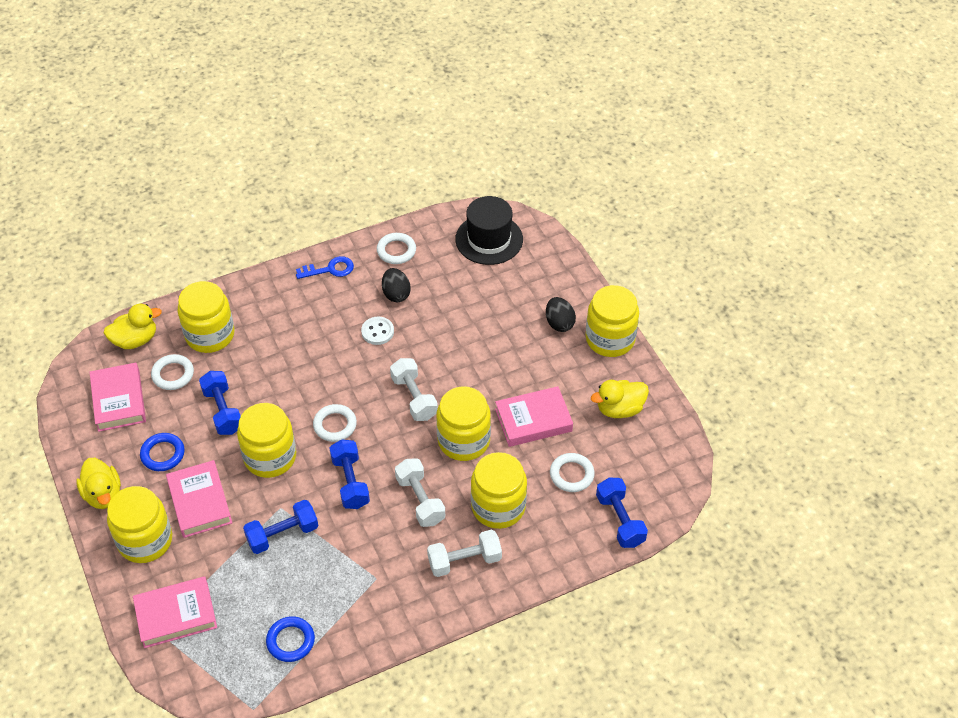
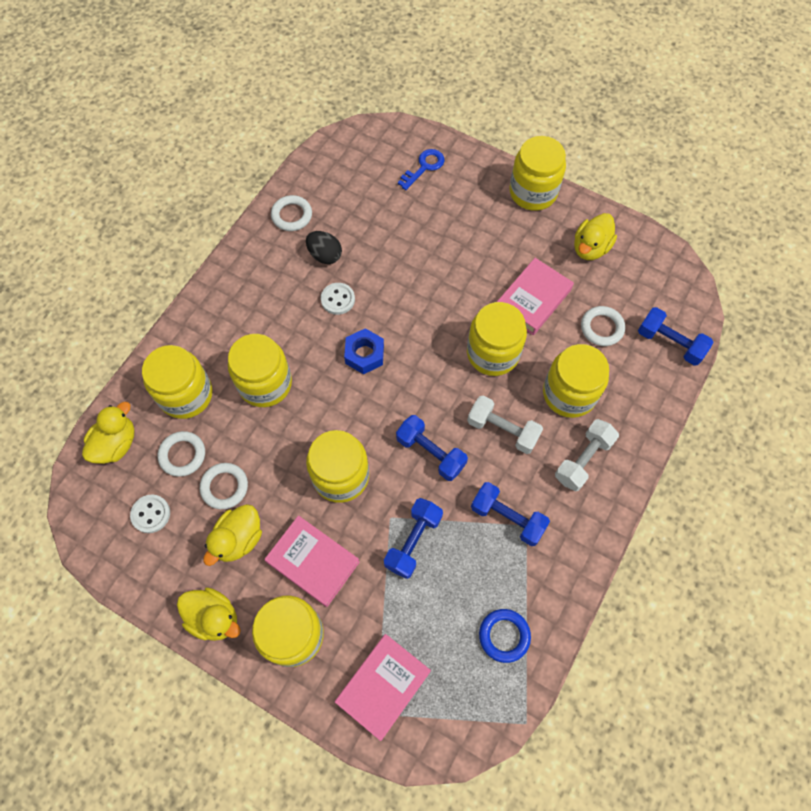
camera: 35 degrees left, 15 degrees up
pink book [90,363,146,432] -> white button [130,495,170,533]
blue ring [140,433,185,471] -> yellow duck [203,504,262,566]
blue dumbbell [199,371,241,435] -> blue dumbbell moved to [471,482,550,546]
blue key [296,256,354,279] -> blue key moved to [398,149,445,190]
white ring [313,404,357,442] -> white ring moved to [200,463,248,509]
white dumbbell [390,358,438,421] -> none
black hat [455,196,523,265] -> none
black egg [546,297,576,332] -> none
none -> yellow jar [228,334,292,407]
none -> blue nut [344,328,384,374]

